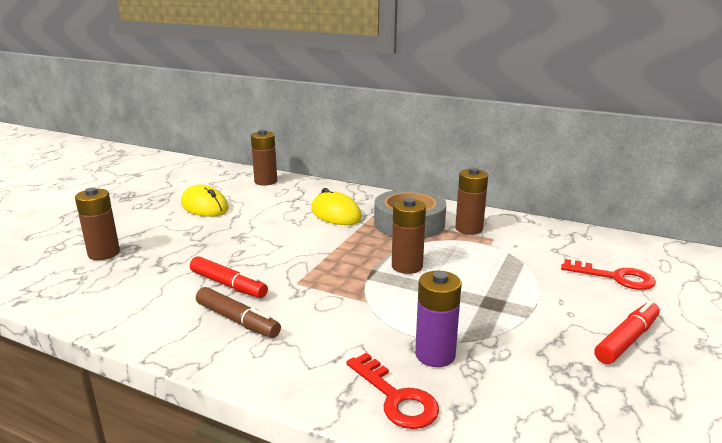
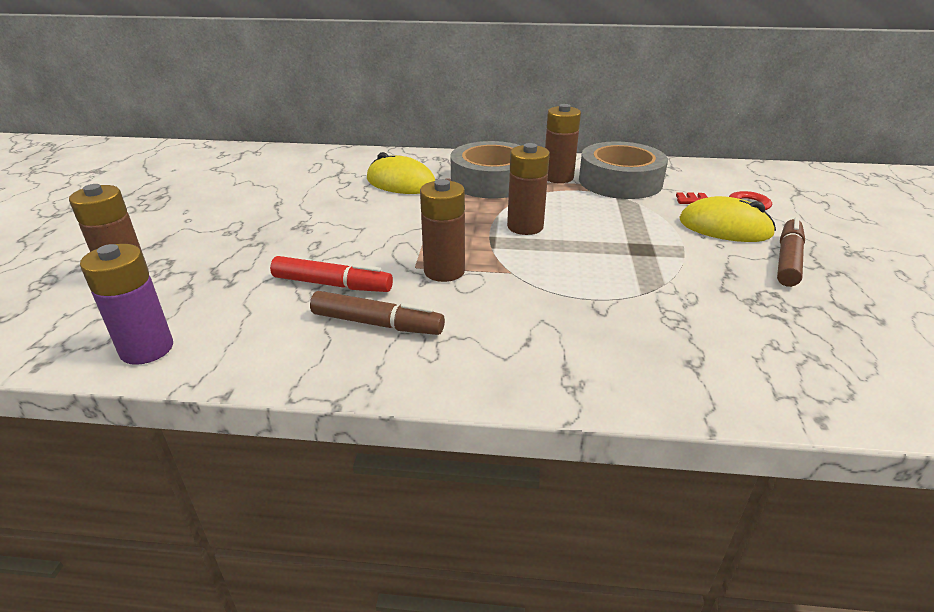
camera: 20 degrees left, 10 degrees up
yellow mouse [181,185,229,217] -> yellow mouse moved to [679,196,776,242]
brown battery [251,130,277,186] -> brown battery moved to [420,179,465,282]
red key [346,353,439,429] -> none
purple battery [415,271,462,367] -> purple battery moved to [80,244,173,365]
red marker [594,301,660,364] -> brown marker [777,217,805,287]
none -> grey tape [579,141,668,199]

